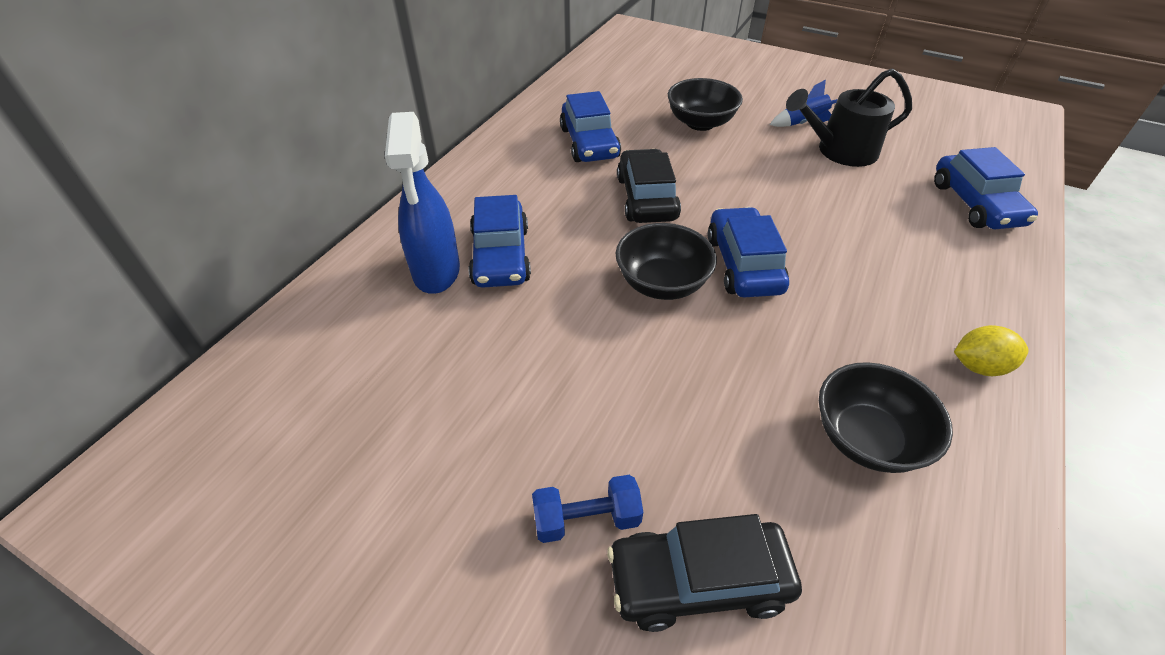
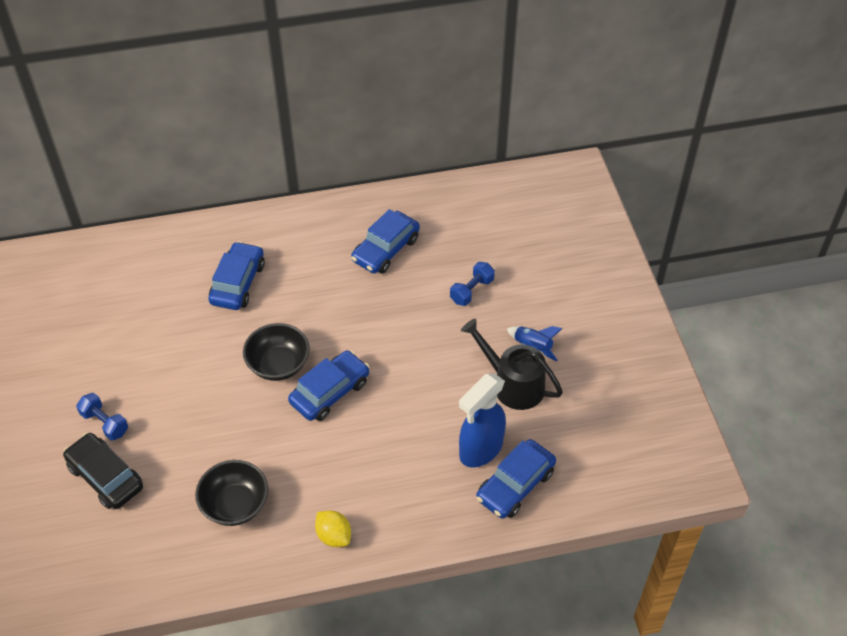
camera: 50 degrees right, 5 degrees up
blue spray bottle [385,112,460,294] -> blue spray bottle moved to [459,373,506,467]
blue car [469,195,531,288] -> blue car turned 150 degrees clockwise [208,241,265,310]
black car [617,149,681,223] -> none
black bowl [668,78,743,131] -> blue dumbbell [450,262,495,306]

